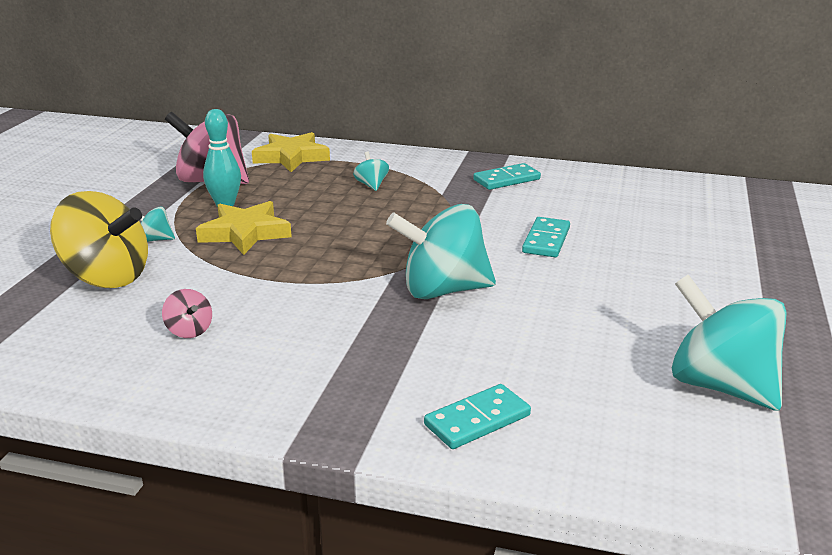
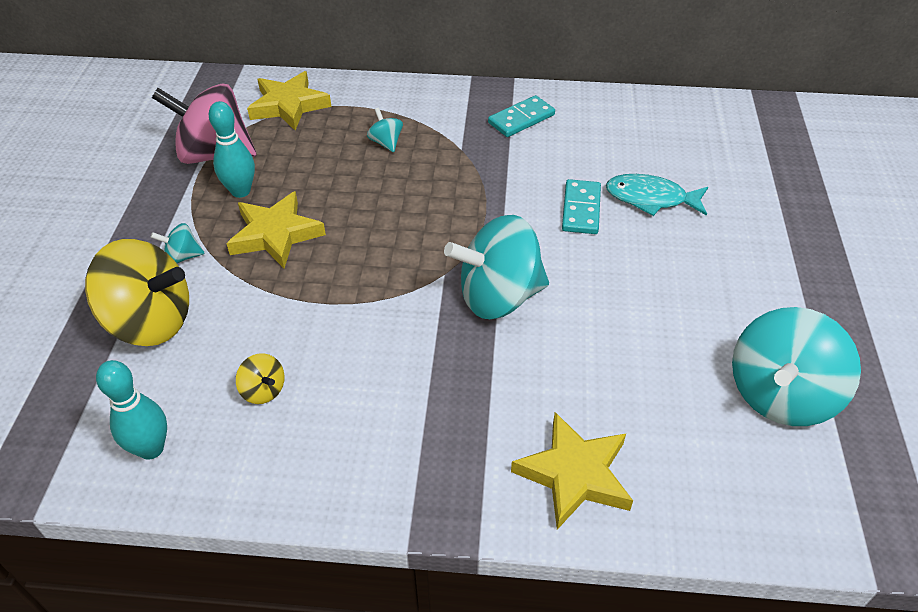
camera: 10 degrees left, 20 degrees up
pink spinning top [162,289,212,338] -> yellow spinning top [236,353,285,404]
turquoise domino [424,384,531,449] -> yellow star [511,412,633,530]
turquoise spinning top [672,275,787,410] -> turquoise spinning top turned 90 degrees counterclockwise [732,307,861,426]
none -> turquoise bowling pin [96,360,167,459]
none -> turquoise fish [606,174,708,216]

